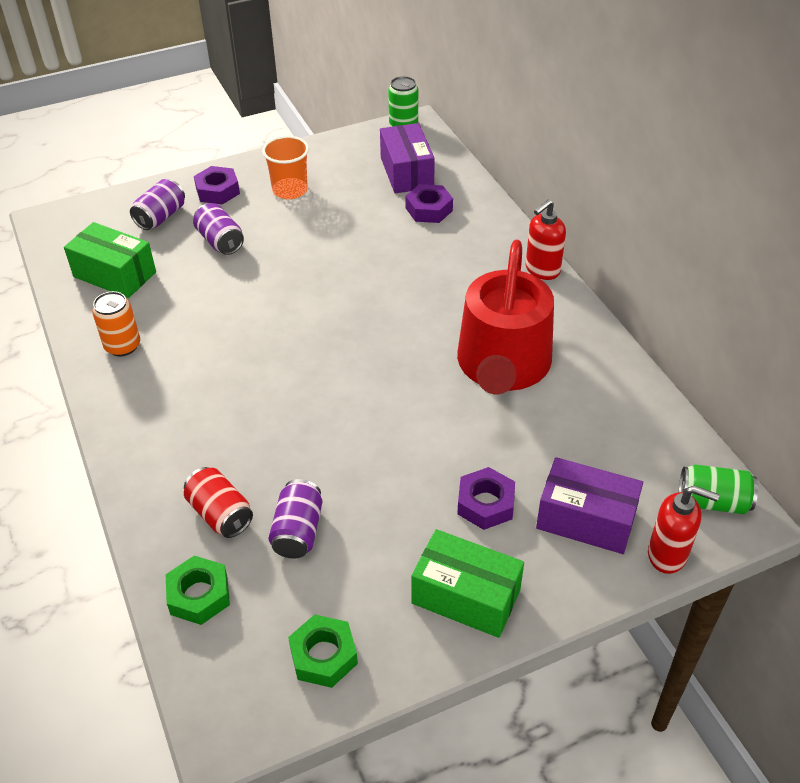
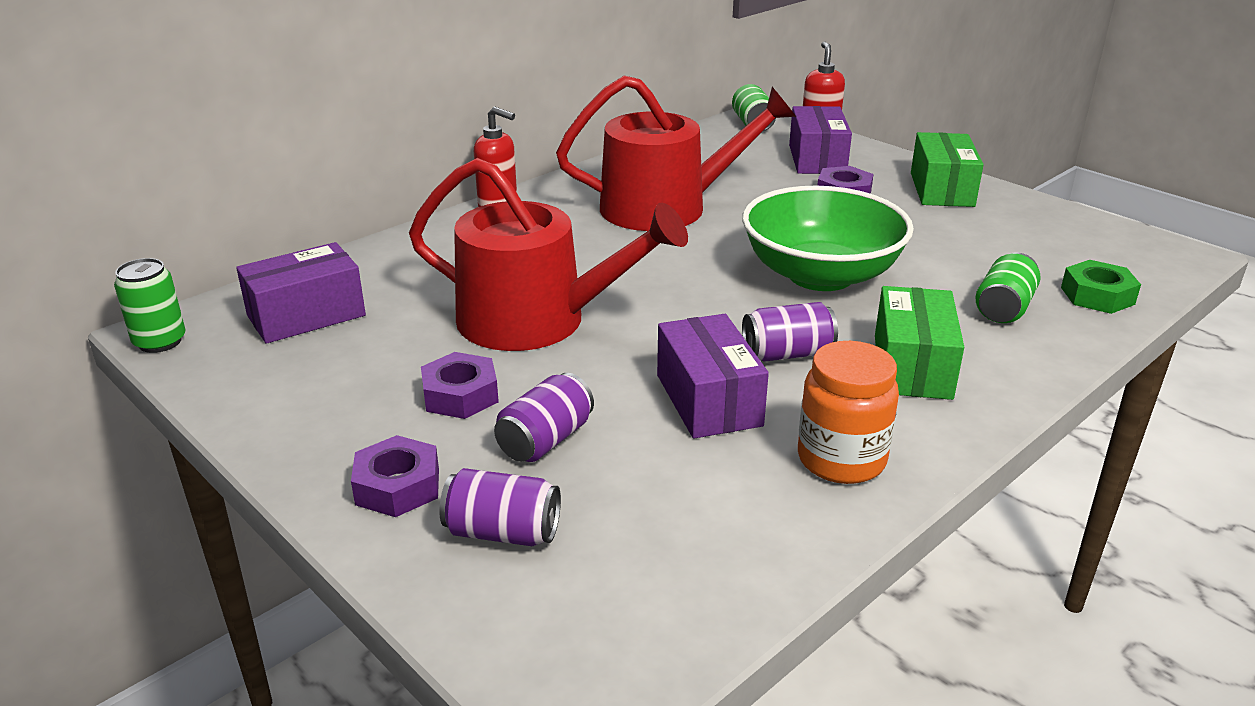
camera: 110 degrees left, 15 degrees down
green box [64,222,156,298] -> green box moved to [875,286,964,400]
orange can [92,291,140,356] -> orange jar [798,341,899,484]
red can [184,467,253,538] -> green can [975,253,1040,323]
orange cup [262,136,309,199] -> none
purple can [268,479,323,558] -> purple can moved to [742,302,838,362]
green nut [288,614,358,688] -> none
purple nut [406,184,453,223] -> purple nut moved to [421,352,499,419]
none -> red watering can [409,158,688,351]
none -> purple box [657,314,769,439]
none -> green bowl [742,186,914,291]

